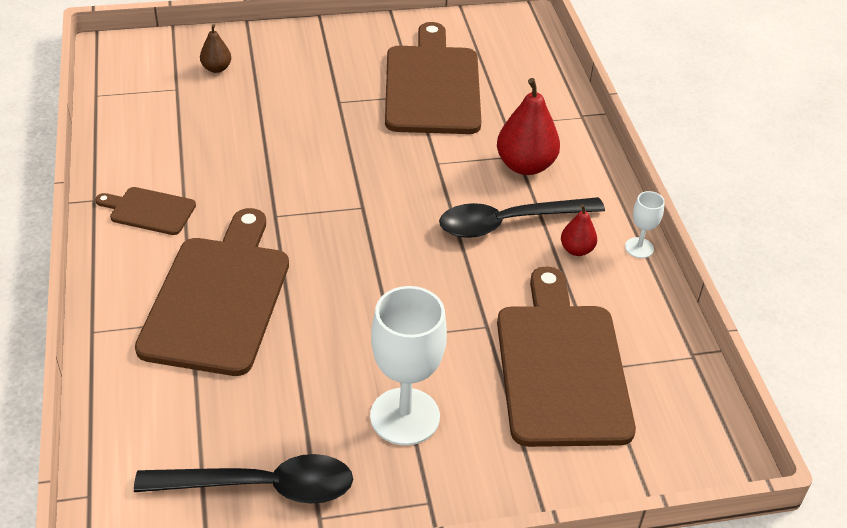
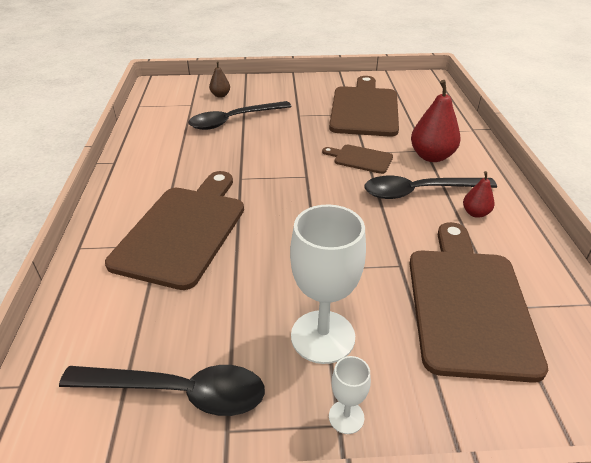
camera: 10 degrees right, 5 degrees down
brown cutting board [95,187,196,235] -> brown cutting board moved to [322,145,393,174]
white goblet [625,191,665,258] -> white goblet moved to [329,356,371,434]
none -> black spoon [188,101,292,130]

